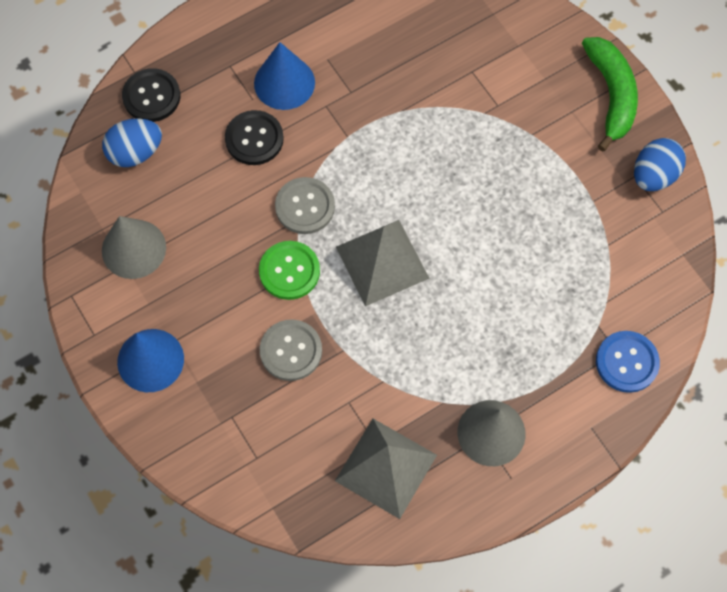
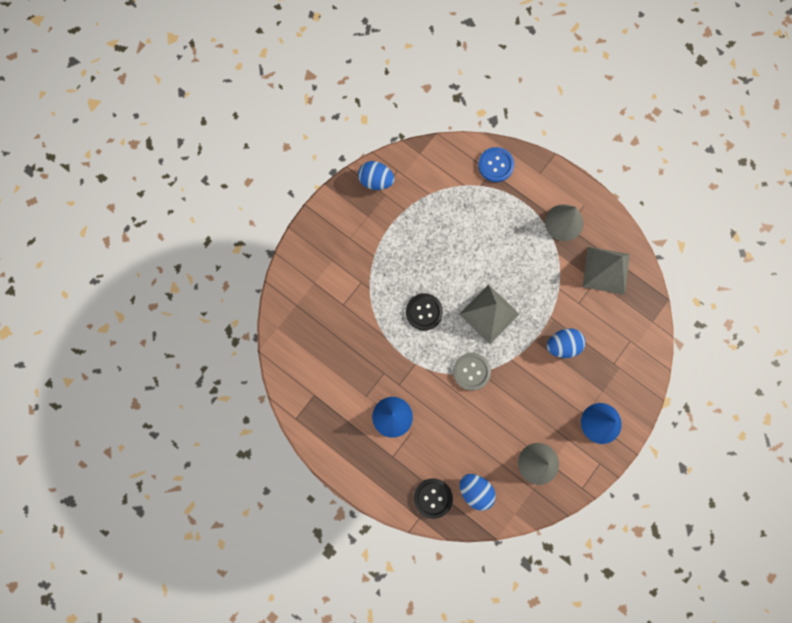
camera: 110 degrees left, 10 degrees up
black button [225,110,284,165] -> black button moved to [406,293,443,331]
green button [259,241,320,300] -> none
grey button [260,319,322,381] -> blue egg [547,328,585,358]
green banana [582,37,638,151] -> none

